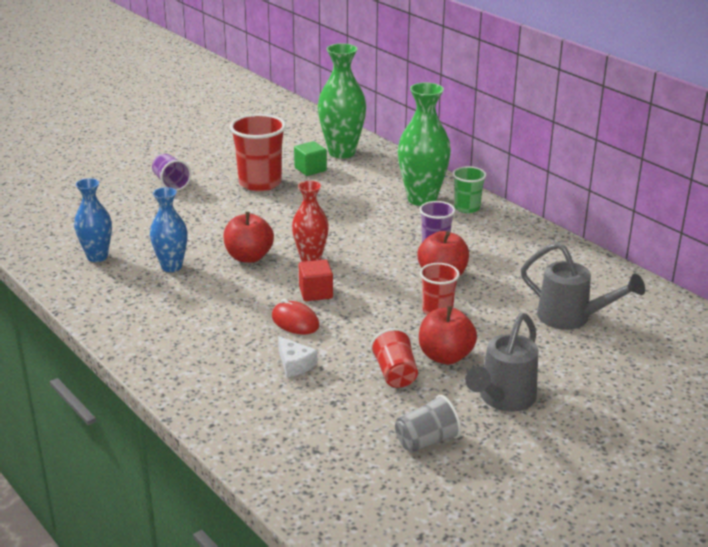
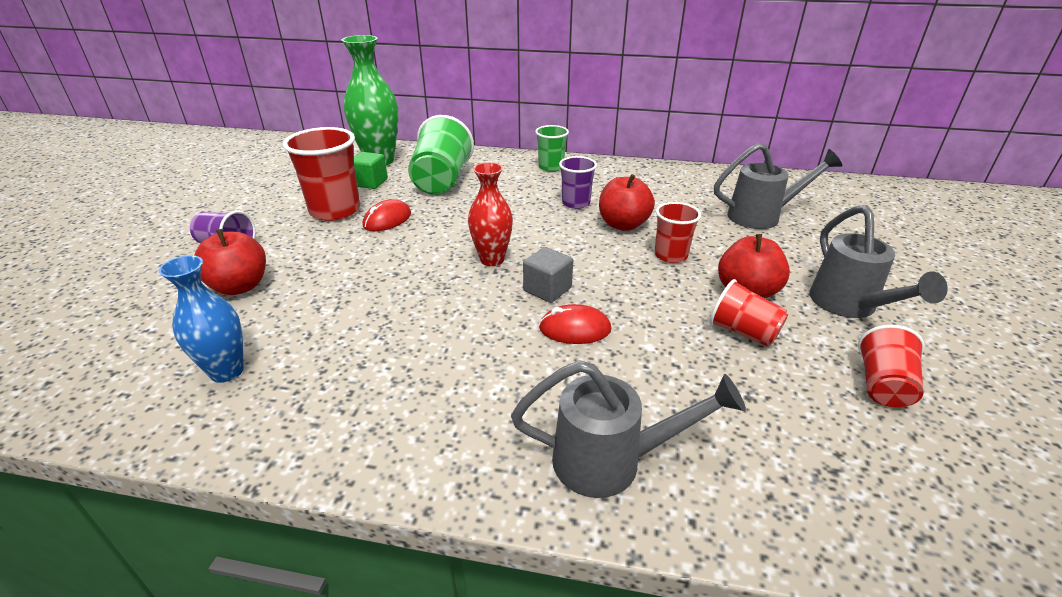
camera: 40 degrees left, 5 degrees up
blue vase [150,187,188,272] -> none
red apple [223,212,274,263] -> red apple moved to [194,229,266,295]
white cheese [278,336,317,377] -> none
red cube [299,259,333,301] -> grey cube [523,247,573,303]
grey cup [395,395,461,452] -> red cup [858,325,925,407]
green vase [398,82,451,206] -> none
none -> red mouse [363,199,411,231]
none -> green cup [408,115,474,195]
none -> grey watering can [511,360,746,498]

